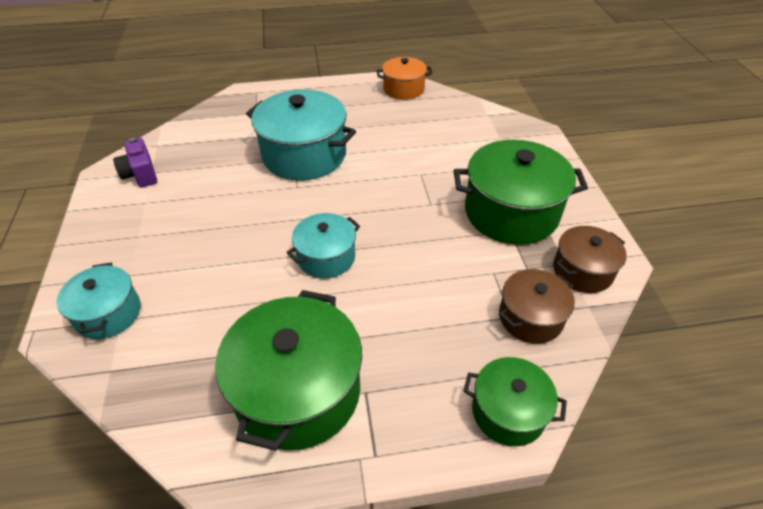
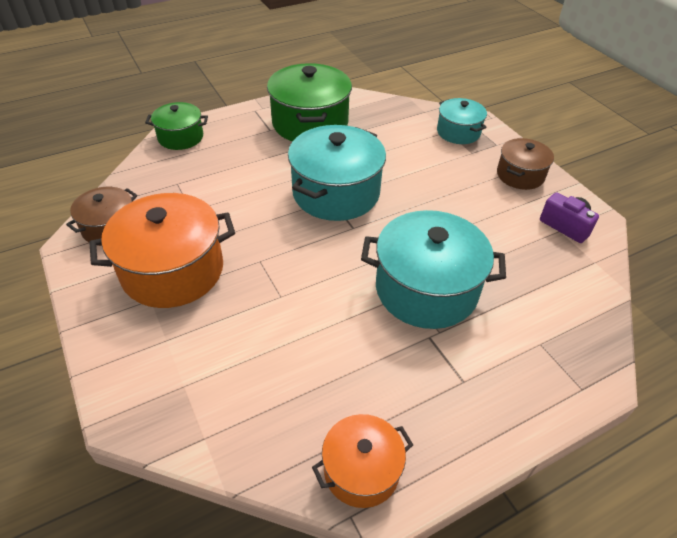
camera: 160 degrees right, 0 degrees up
turquoise pot [287,213,360,279] -> turquoise pot [288,125,386,221], size x1.75
green pot [454,140,588,245] -> orange pot [89,193,235,308]
brown pot [499,269,575,344] -> brown pot moved to [497,138,554,190]

